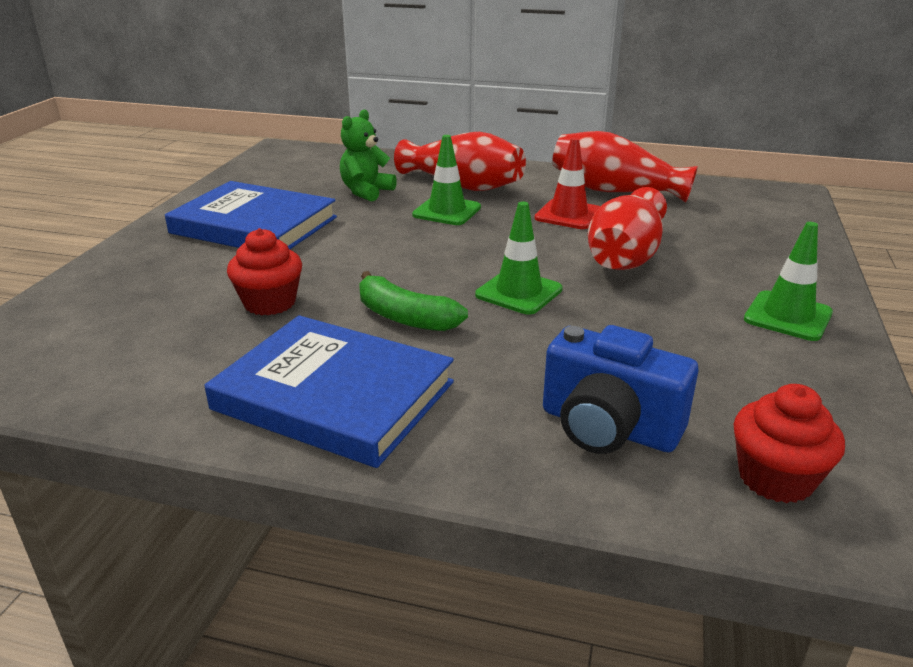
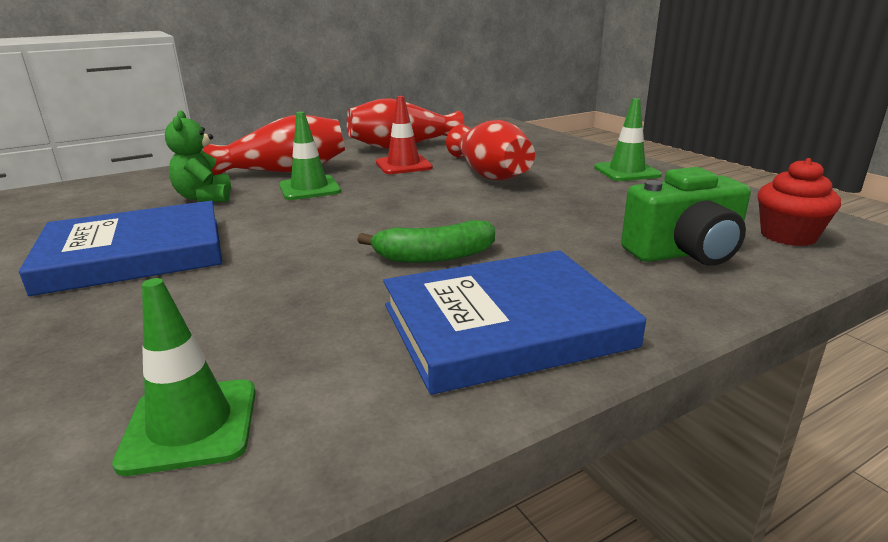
camera: 45 degrees left, 5 degrees down
red cupcake [227,228,302,315] -> none
green traffic cone [475,202,563,315] -> green traffic cone moved to [112,278,256,476]
blue camera [543,325,698,454] -> green camera [621,167,751,266]

